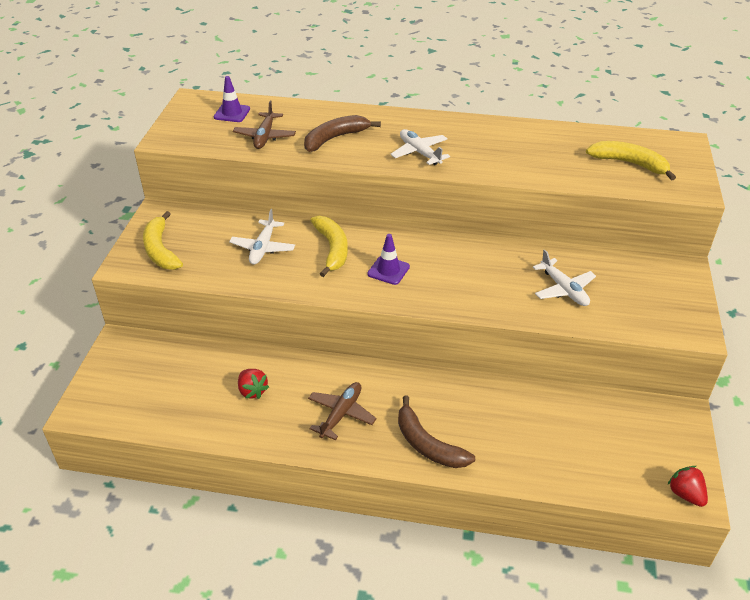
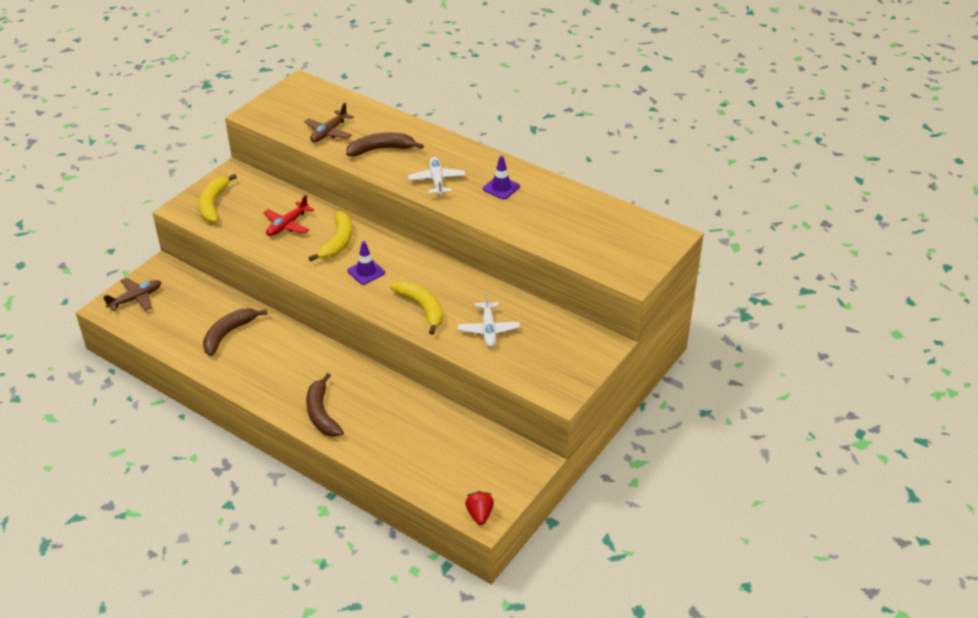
camera: 25 degrees right, 0 degrees up
purple traffic cone [214,76,250,122] -> purple traffic cone moved to [483,156,520,199]
white plane [229,209,295,264] -> red plane [263,195,314,236]
red strawberry [238,369,269,399] -> brown banana [203,308,267,356]
brown plane [308,382,377,440] -> brown plane moved to [103,278,161,311]
yellow banana [586,141,676,181] -> yellow banana moved to [391,281,443,335]

